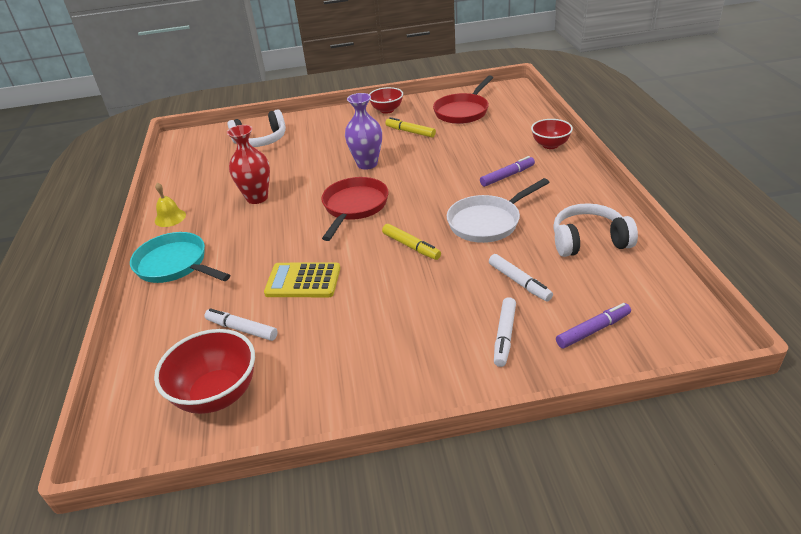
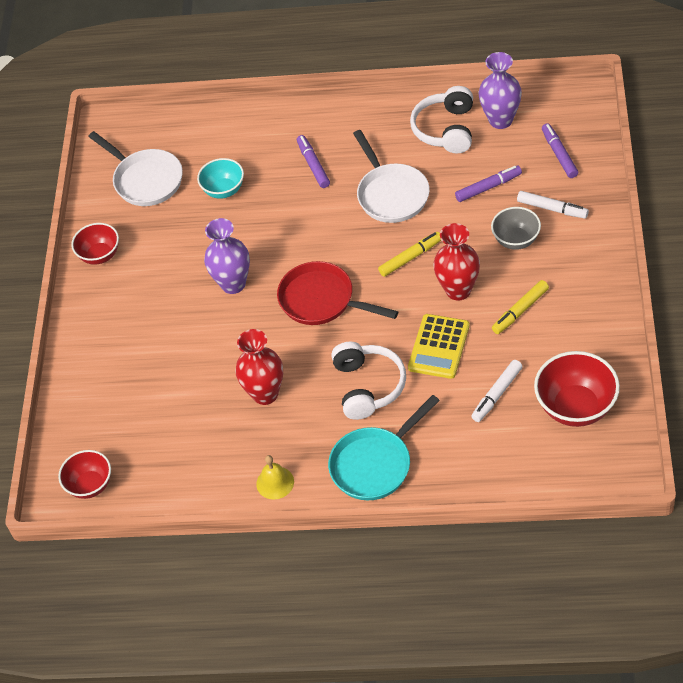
camera: 75 degrees left, 15 degrees up
white headphones [227,109,286,147] -> white headphones moved to [331,342,406,420]
yellow marker [385,117,436,138] -> yellow marker moved to [492,280,549,334]
red pan [433,75,493,124] -> white pan [88,131,183,206]
white marker [489,254,553,301] -> purple marker [455,165,522,202]
red bowl [531,119,573,149] -> red bowl moved to [58,450,111,499]
none -> turquoise bowl [197,158,244,199]
none -> red vase [433,223,480,301]
none -> purple vase [479,52,522,129]
none -> grey bowl [491,207,541,250]

